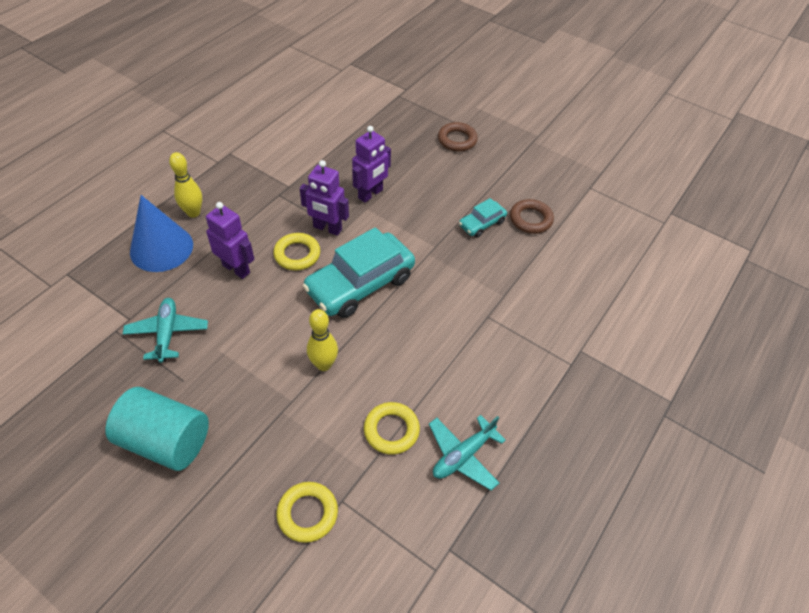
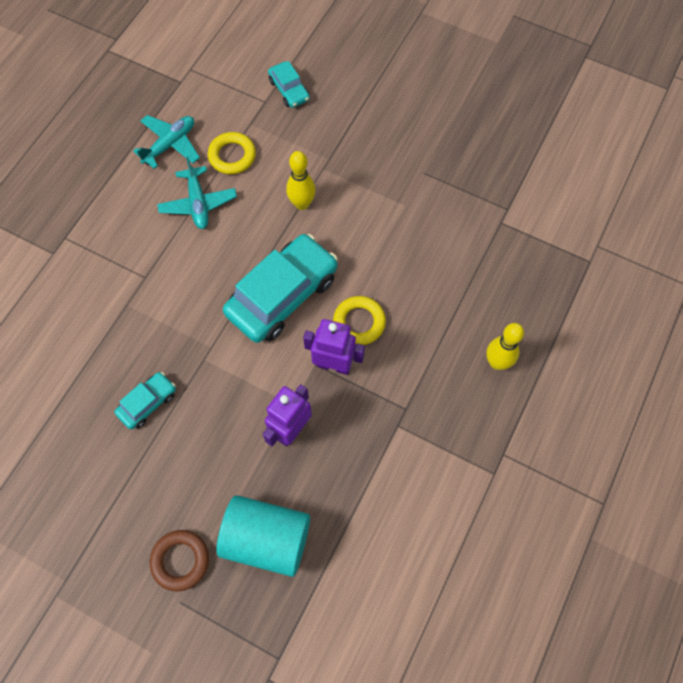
camera: 175 degrees right, 15 degrees up
turquoise cylinder [105,387,209,471] -> turquoise cylinder moved to [217,495,310,577]
turquoise plane [123,298,208,363] -> turquoise plane moved to [157,157,237,229]
blue cone [130,195,193,272] -> none
purple robot [206,202,254,279] -> none
yellow ring [277,482,338,543] -> turquoise car [268,61,310,108]
brown ring [510,199,554,234] -> none

